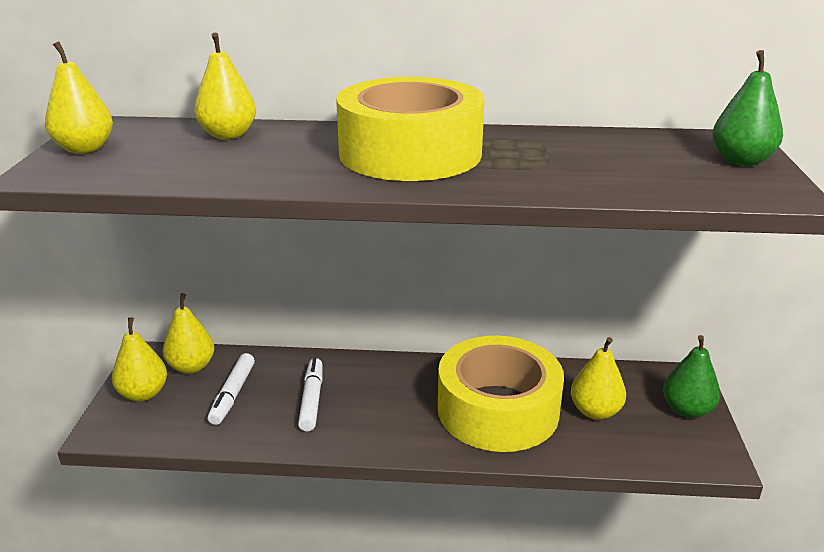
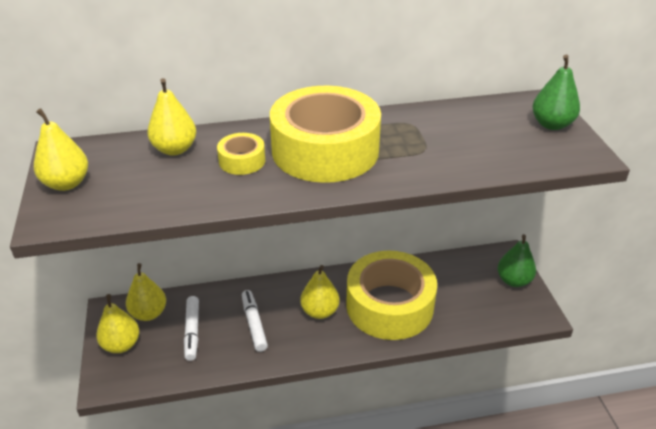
camera: 15 degrees left, 10 degrees up
yellow pear [571,337,626,420] -> yellow pear moved to [300,265,340,319]
none -> yellow tape [217,133,265,175]

